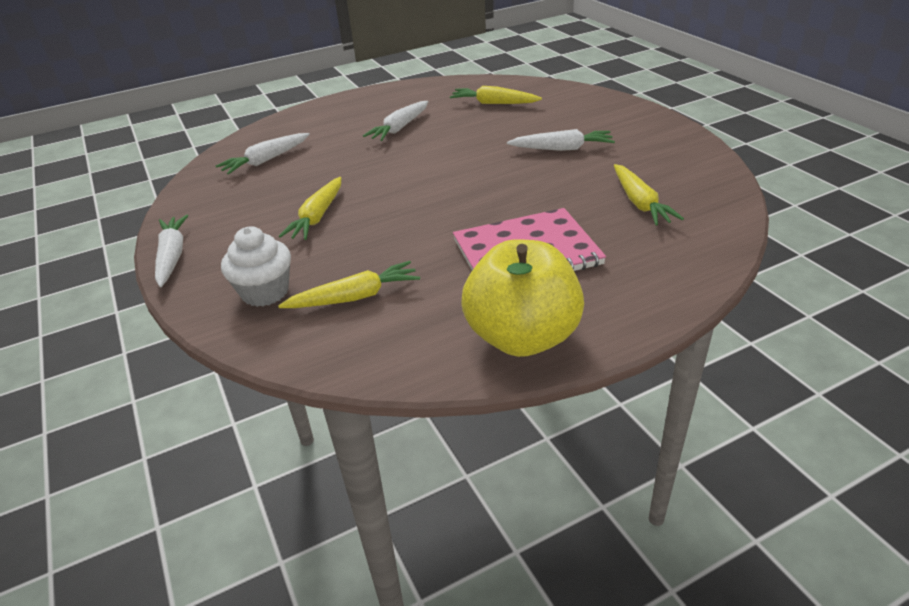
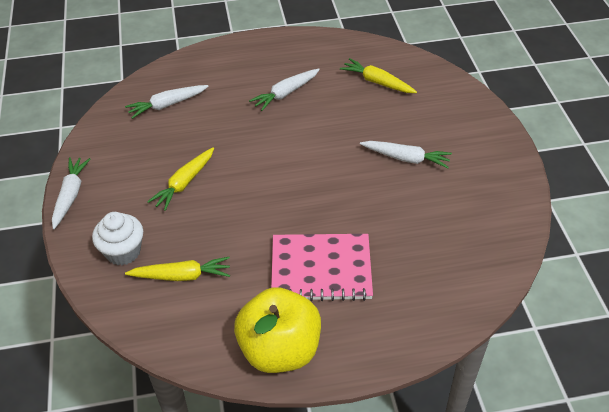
camera: 15 degrees right, 10 degrees up
yellow carrot [614,164,684,226] -> none

